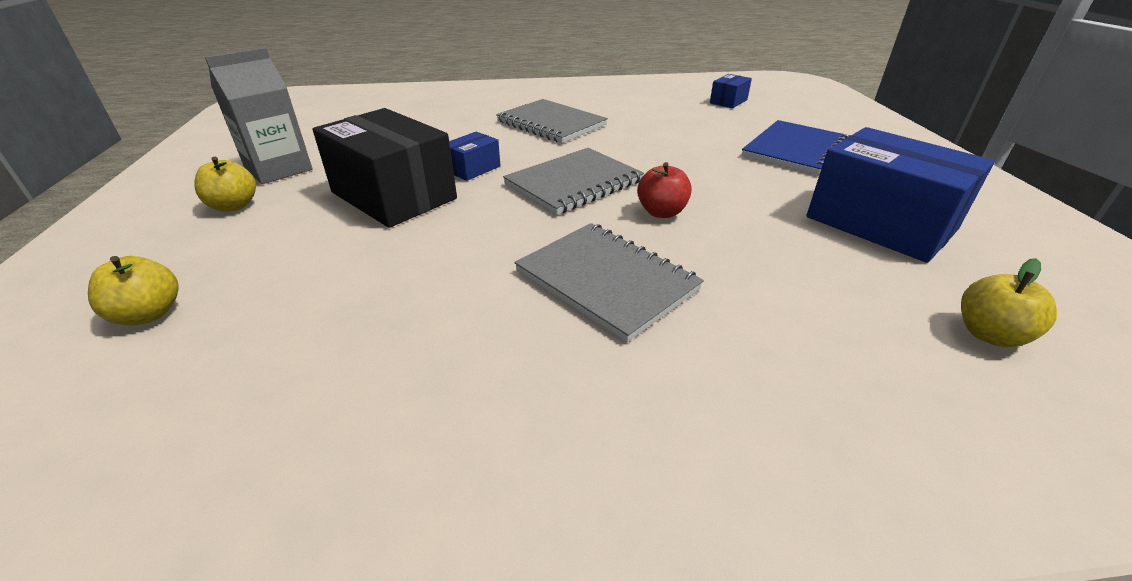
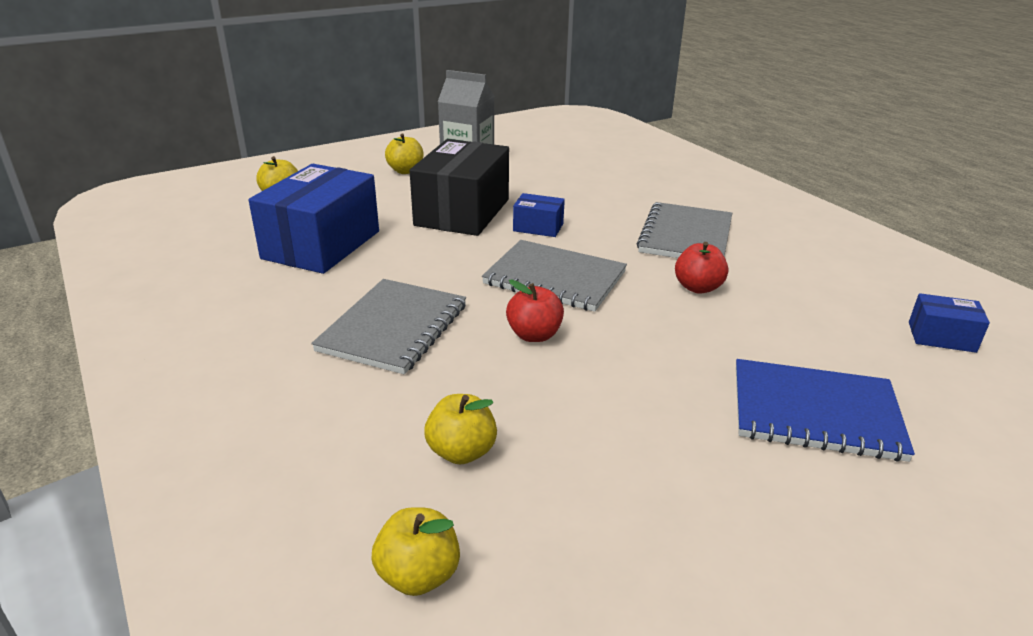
camera: 65 degrees right, 5 degrees down
blue box [806,127,995,263] -> blue box moved to [249,164,379,274]
none -> yellow apple [424,394,497,464]
none -> red apple [675,242,728,294]

